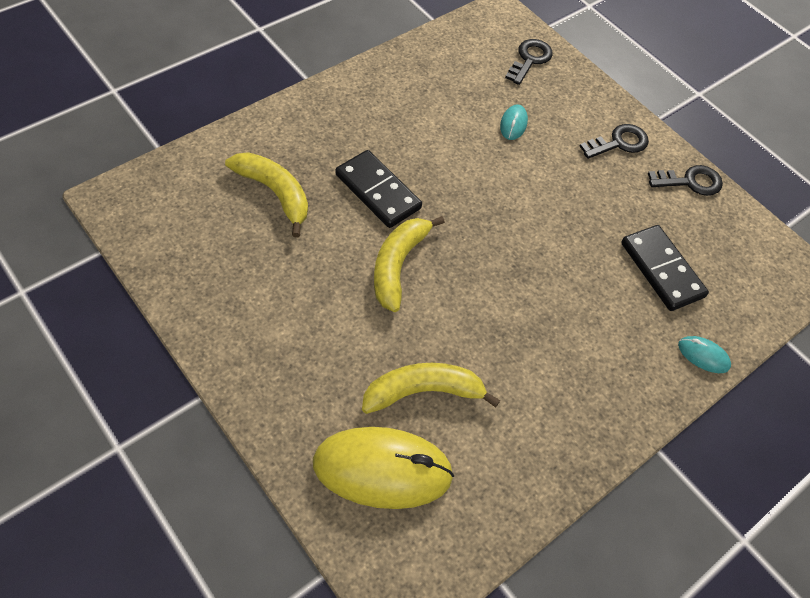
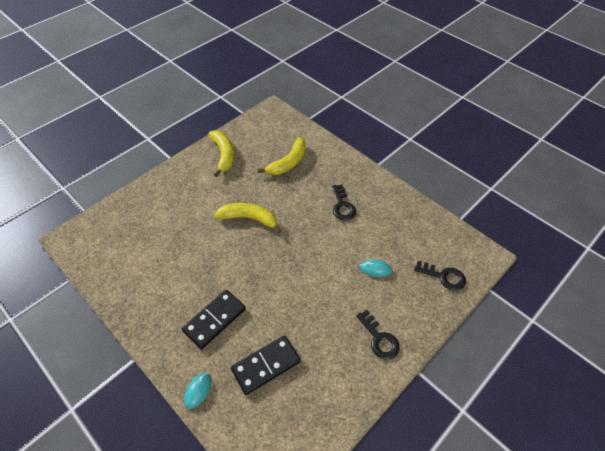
camera: 90 degrees right, 5 degrees down
yellow mouse [313,427,454,509] -> none
black domino [335,150,422,228] -> black domino moved to [182,290,246,349]
yellow banana [362,363,500,414] -> yellow banana moved to [209,130,234,177]
black key [648,165,723,196] -> black key moved to [332,185,356,220]

